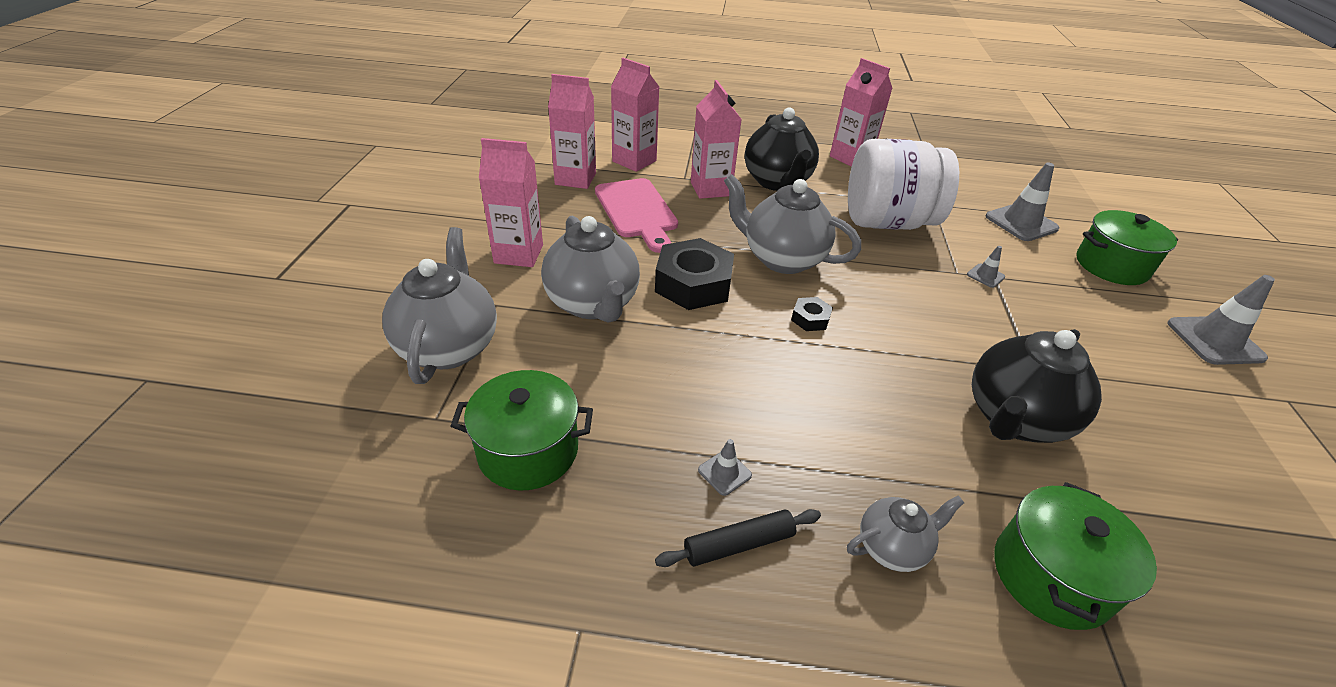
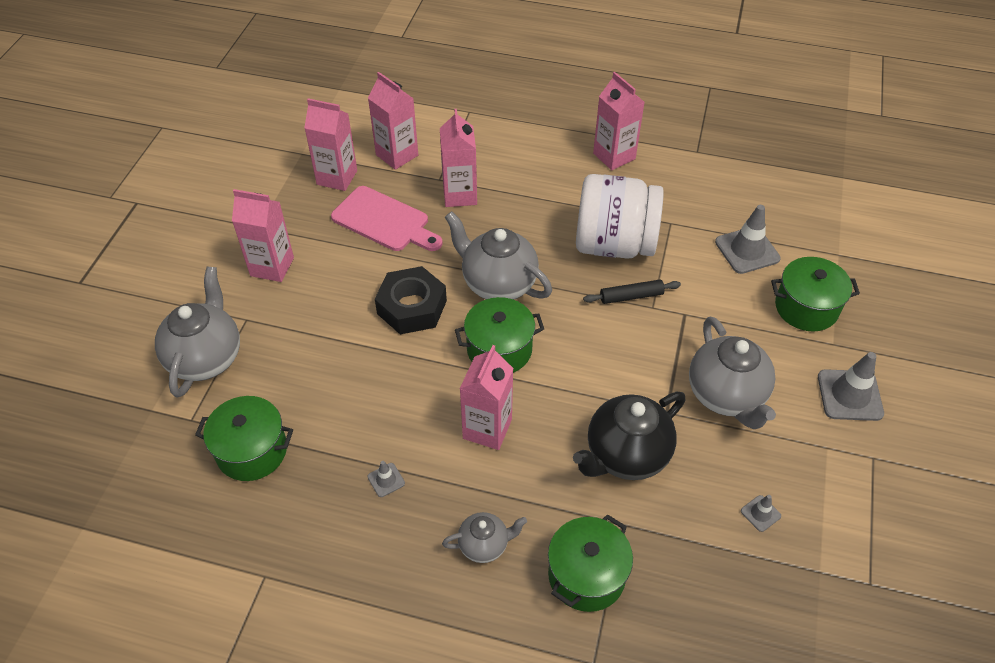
camera: 10 degrees right, 10 degrees up
grey teapot [541,216,640,323] -> grey teapot moved to [689,317,776,429]
pink cutting board [595,178,678,253] -> pink cutting board turned 45 degrees counterclockwise [331,186,443,251]
black rolling pin [655,509,821,567] -> black rolling pin moved to [583,280,681,304]
black teapot [745,107,819,191] -> none
black nut [791,297,833,331] -> green pot [455,297,544,373]
grey traffic cone [967,246,1005,288] -> grey traffic cone moved to [741,495,781,532]
none -> pink carton [460,345,513,450]

